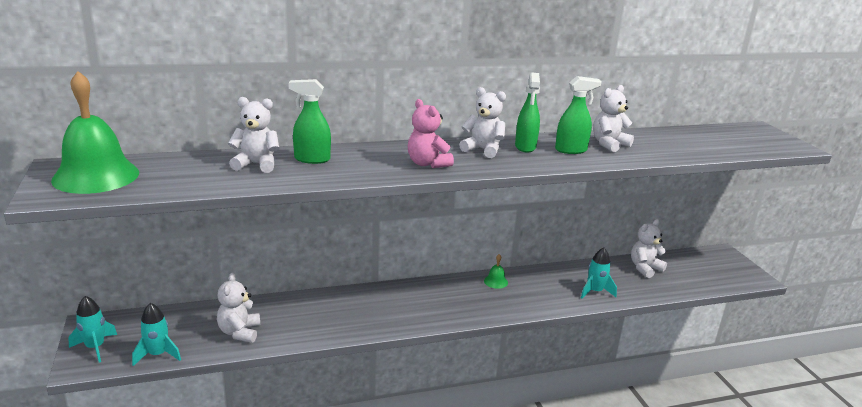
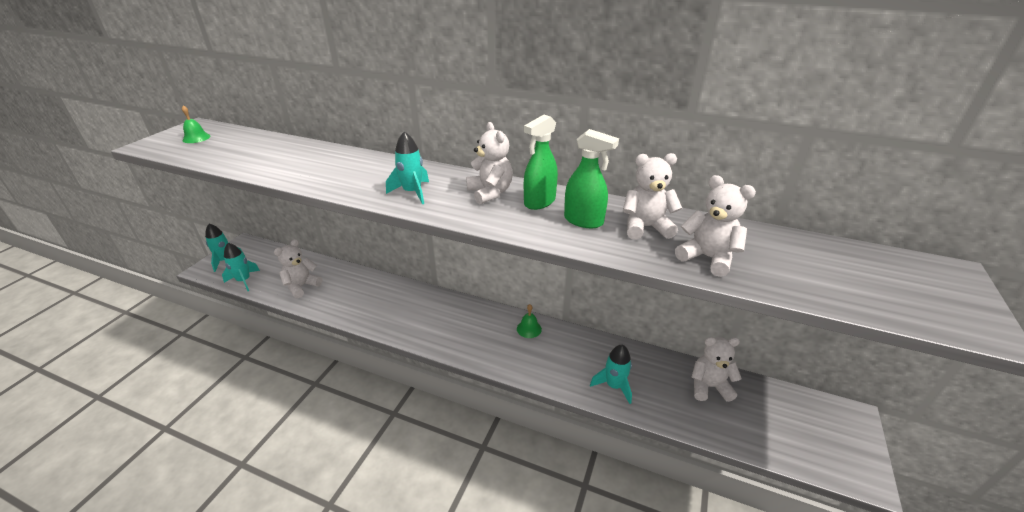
camera: 40 degrees right, 10 degrees up
green bell [51,71,139,194] -> green bell [182,105,210,143], size x0.41
white teddy bear [228,97,280,173] -> white teddy bear moved to [675,175,756,277]
green spray bottle [289,79,331,164] -> none
pink teddy bear [408,99,454,168] -> turquoise rocket [386,131,429,204]

